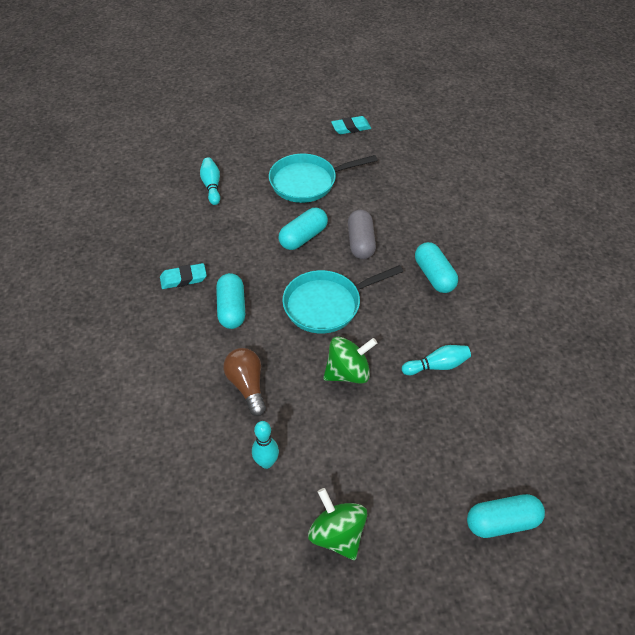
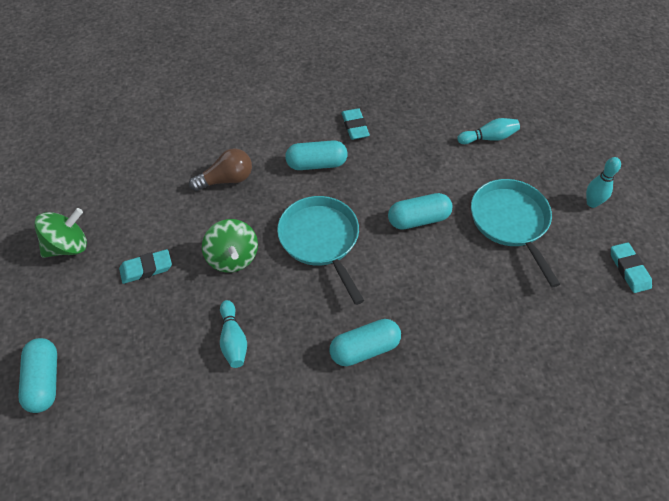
camera: 90 degrees right, 5 degrees up
turquoise bowling pin [252,421,279,469] -> turquoise bowling pin moved to [586,157,621,208]
turquoise capsule [279,208,328,250] -> turquoise capsule turned 60 degrees counterclockwise [388,193,453,230]
grey capsule [348,210,376,259] -> none
none -> turquoise eraser [119,249,172,284]

